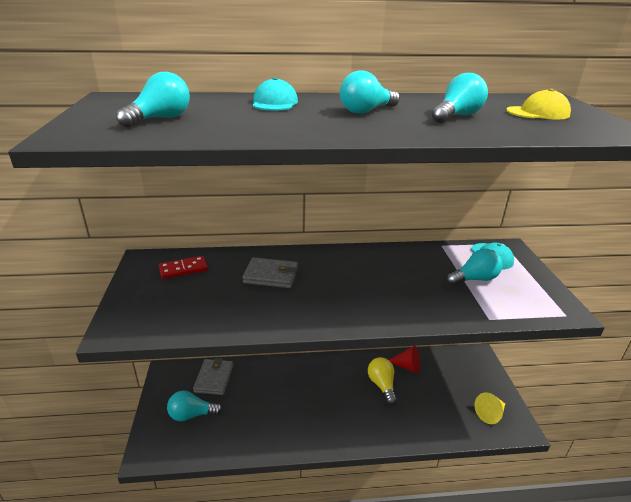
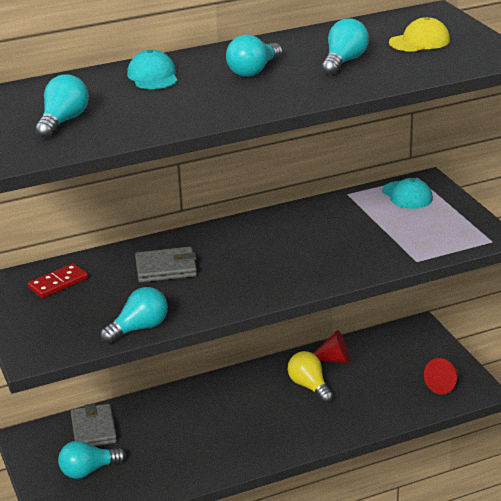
camera: 15 degrees left, 0 degrees up
turquoise light bulb [446,249,502,286] -> turquoise light bulb moved to [100,287,168,344]
yellow cone [475,392,505,424] -> red cone [424,358,459,395]

